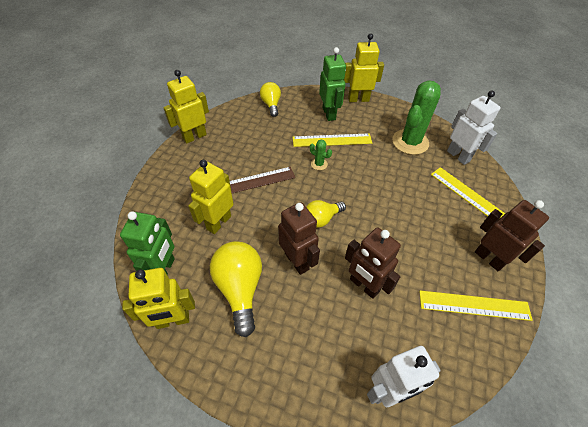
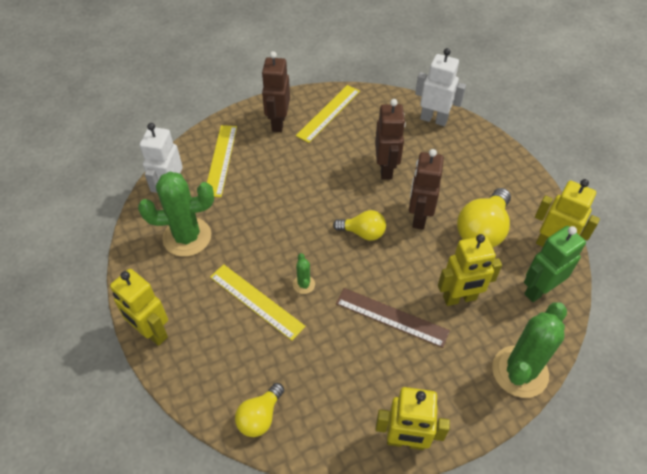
camera: 135 degrees left, 0 degrees up
green robot [319,47,346,121] -> none
yellow ruler [419,291,533,321] -> yellow ruler turned 75 degrees clockwise [296,85,360,143]
none -> green cactus [492,302,567,398]

